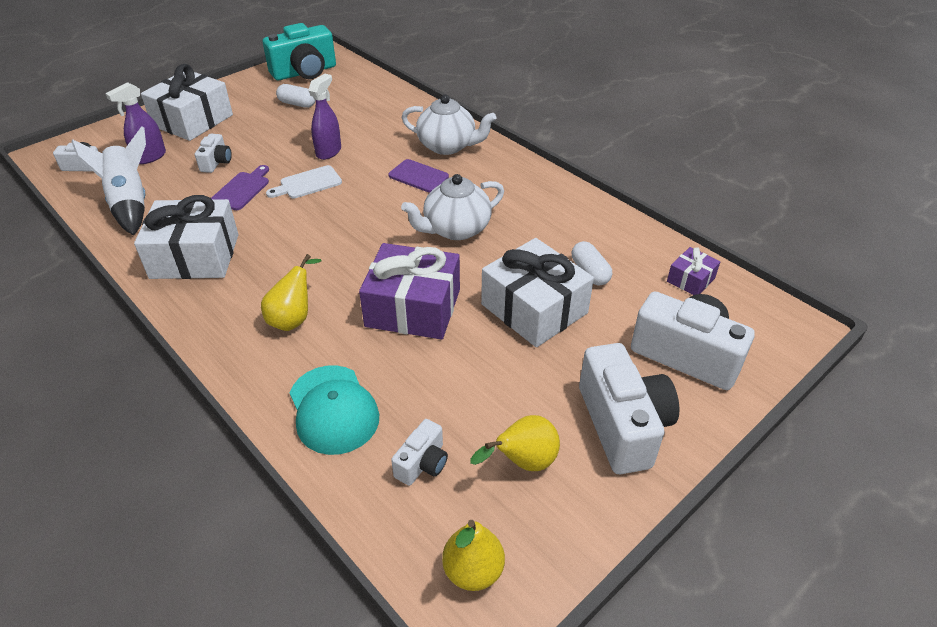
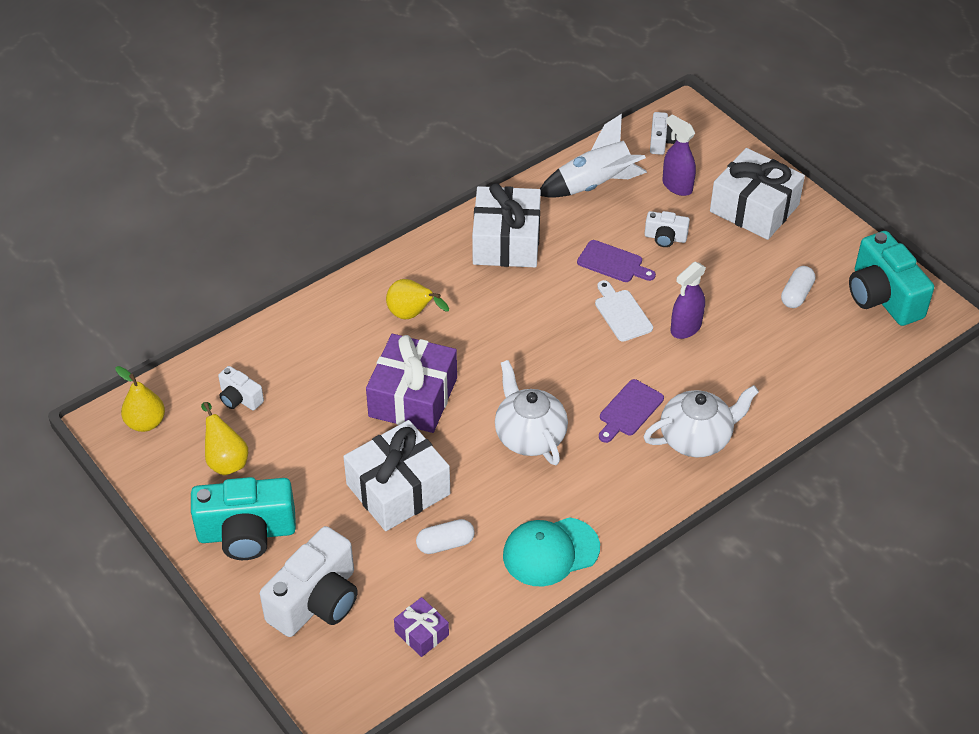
camera: 95 degrees right, 5 degrees up
turquoise cap [290,365,379,455] -> turquoise cap moved to [503,517,600,586]
purple spray bottle [308,74,341,160] -> purple spray bottle turned 105 degrees clockwise [670,262,706,339]
white teapot [402,95,496,155] -> white teapot turned 135 degrees counterclockwise [643,385,759,457]
white camera [579,343,680,474] -> turquoise camera [191,477,296,560]

